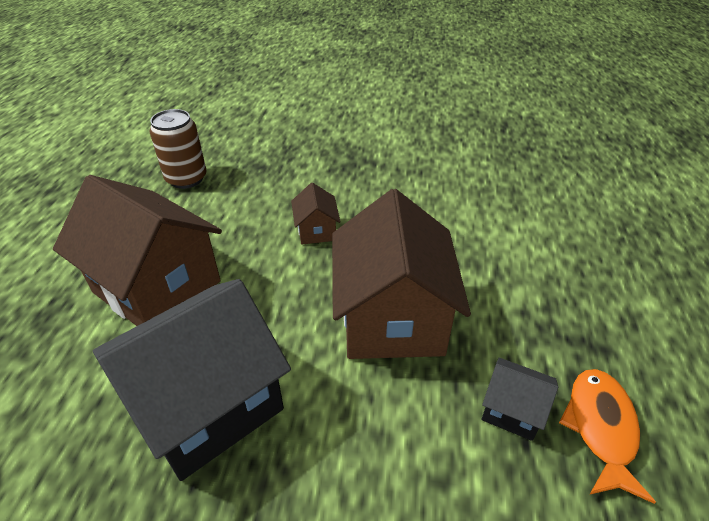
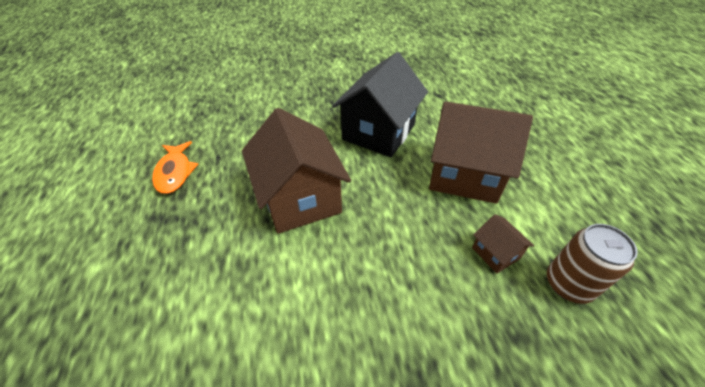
camera: 160 degrees right, 5 degrees up
brown house [291,182,341,245] -> brown house moved to [472,214,534,274]
black house [481,358,558,441] -> none

